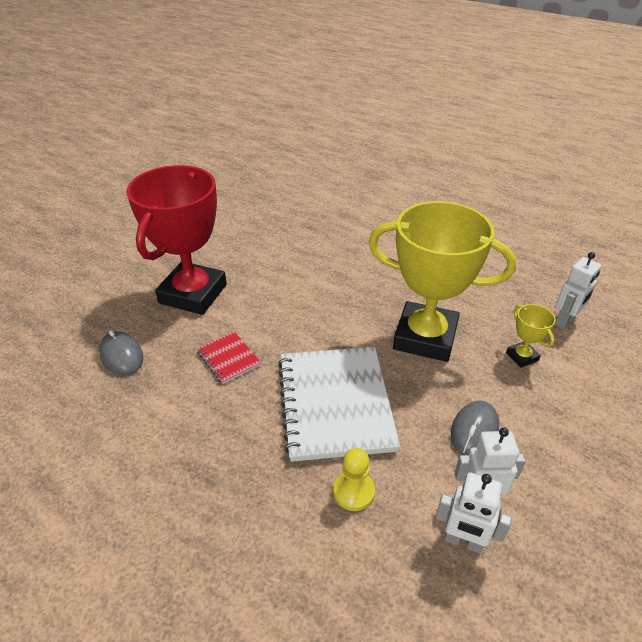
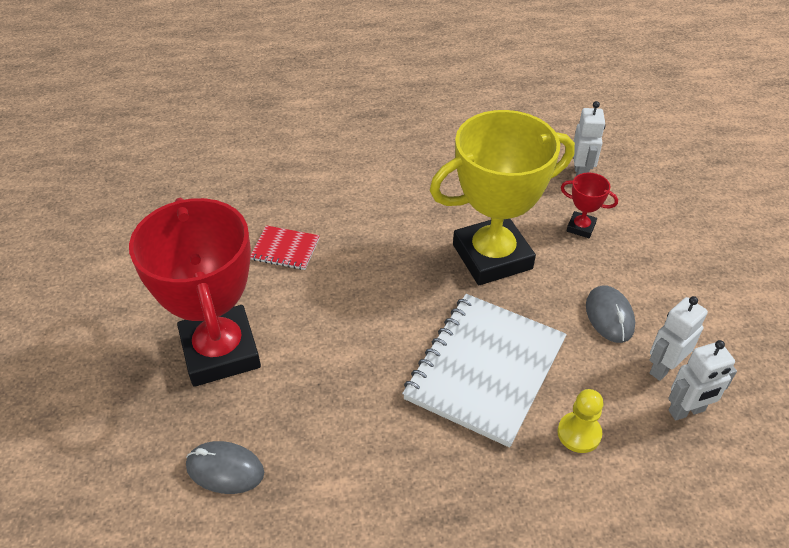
camera: 40 degrees left, 5 degrees up
red notebook [197,331,261,384] -> red notebook moved to [251,225,320,270]
white notebook [278,347,400,462] -> white notebook turned 75 degrees clockwise [402,294,567,448]
yellow trophy [506,304,556,368] -> red trophy [561,173,618,238]

